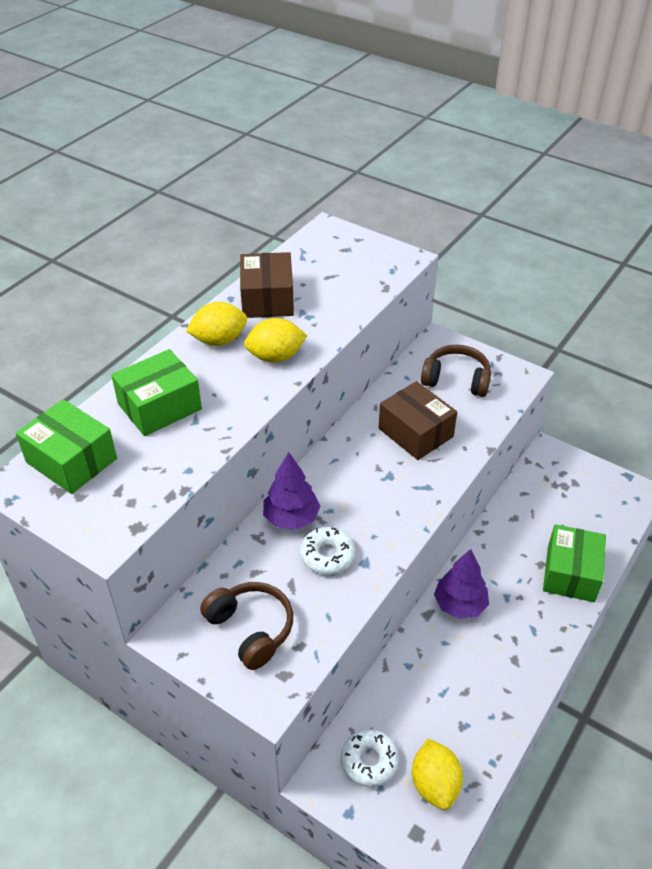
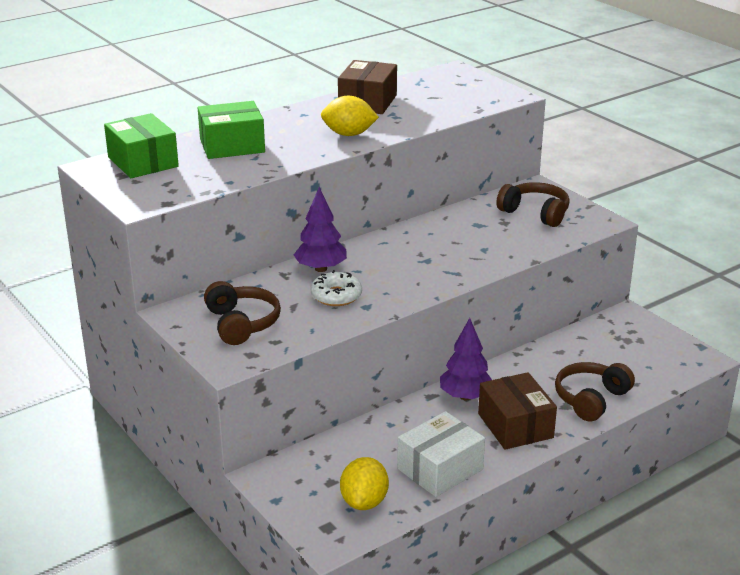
camera: 20 degrees right, 15 degrees down
yellow lemon [186,302,247,346] -> none
white donut [341,729,399,787] -> none
brown box [379,381,457,460] -> brown box moved to [478,372,557,450]
green box [543,524,606,602] -> brown headphones [555,362,635,422]
none -> white box [397,411,485,497]

